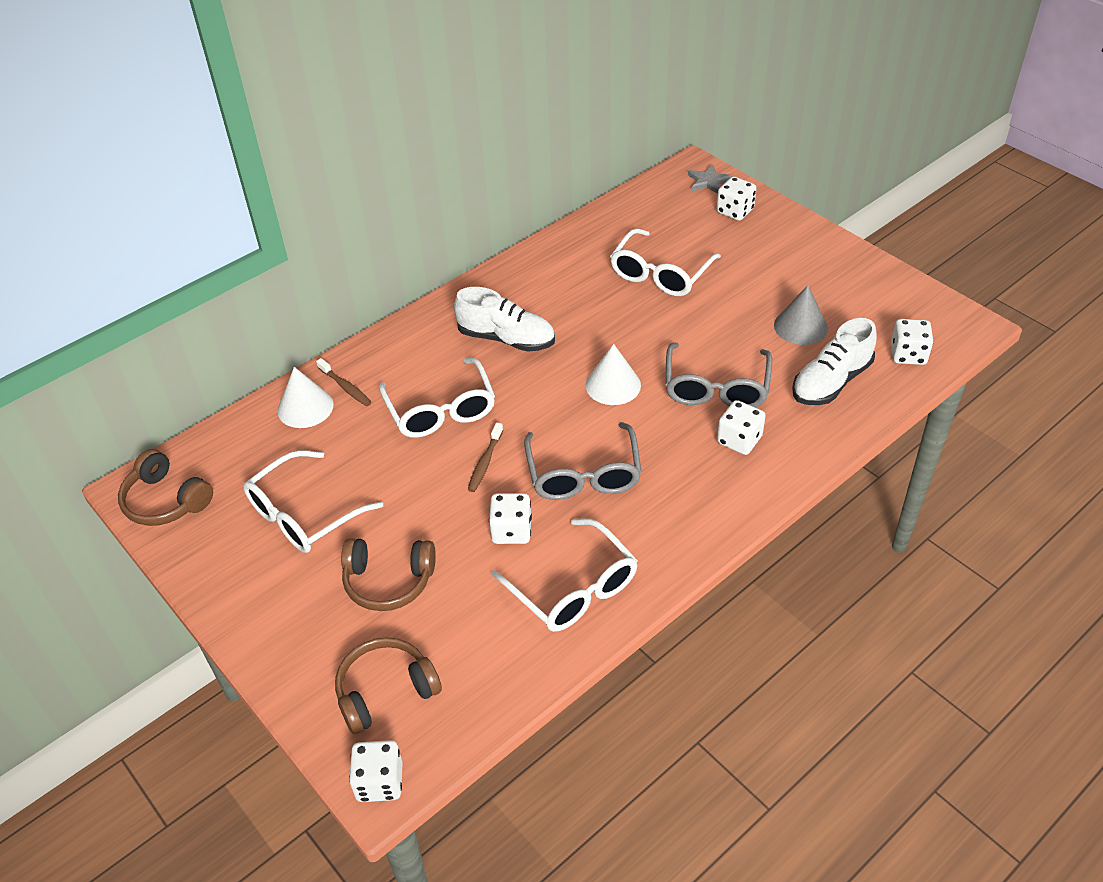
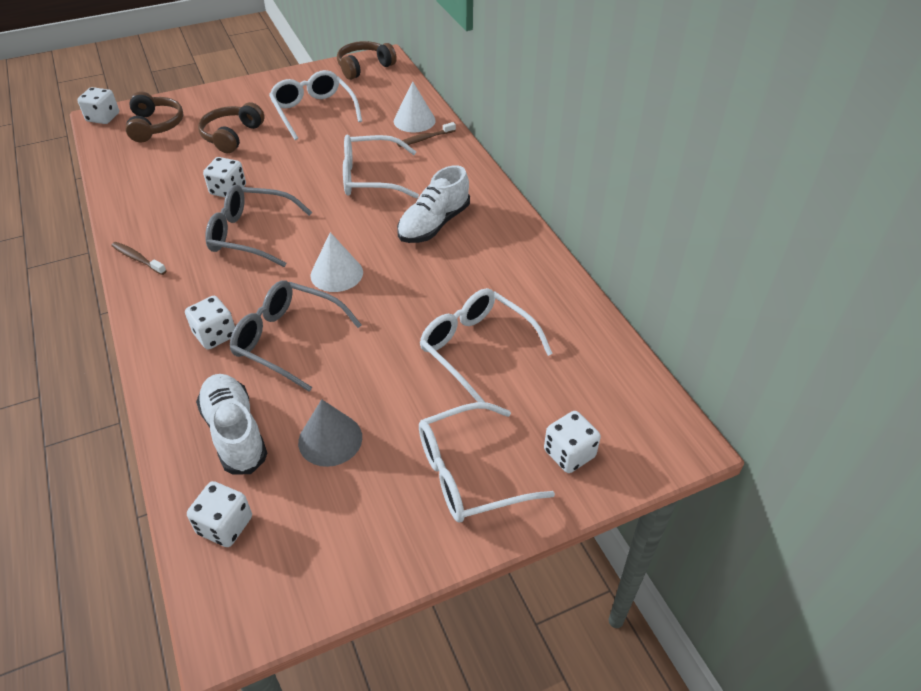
camera: 105 degrees right, 0 degrees up
brown toothbrush [468,423,503,492] -> brown toothbrush moved to [111,242,167,275]
white glasses [491,518,638,632] -> white glasses moved to [419,402,555,522]
grey star [688,164,732,194] -> none

